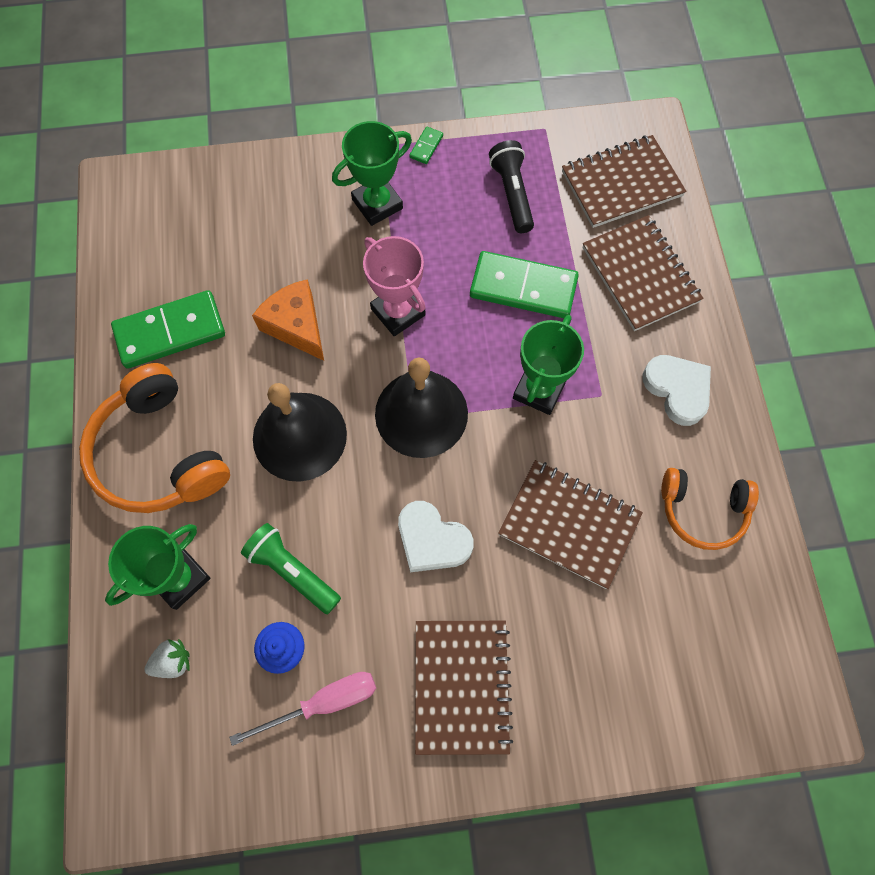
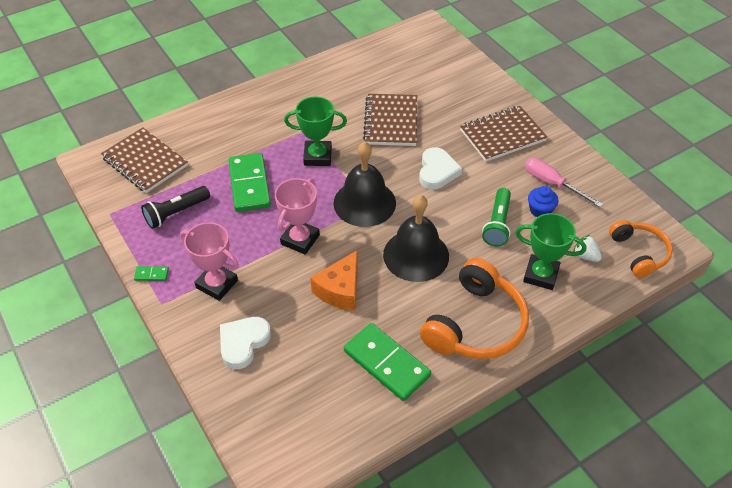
camera: 115 degrees left, 20 degrees down
green trophy [332,121,412,226] -> pink trophy [180,222,238,301]
brown notebook [583,215,703,331] -> none
white heart [642,355,711,426] -> white heart moved to [220,317,271,369]
orange headphones [661,468,759,550] -> orange headphones moved to [609,220,673,278]

